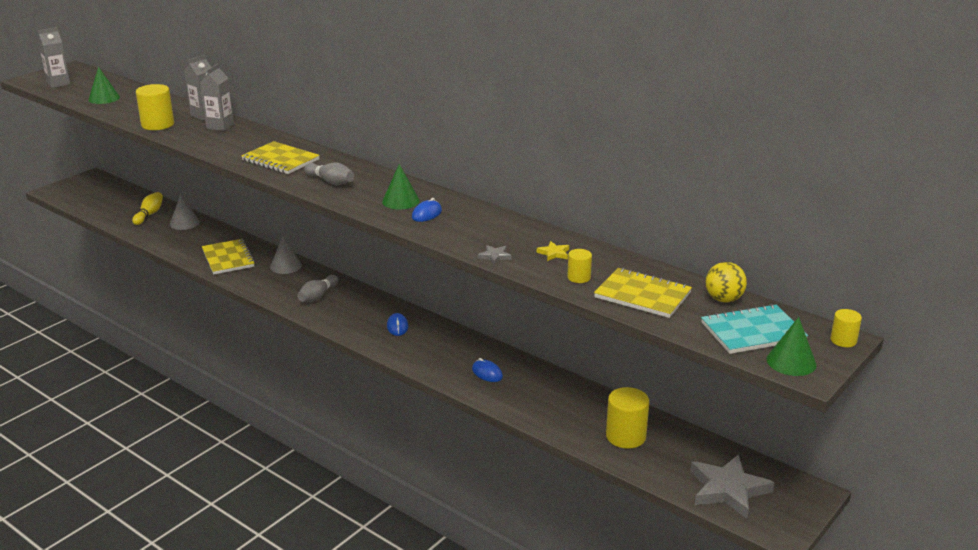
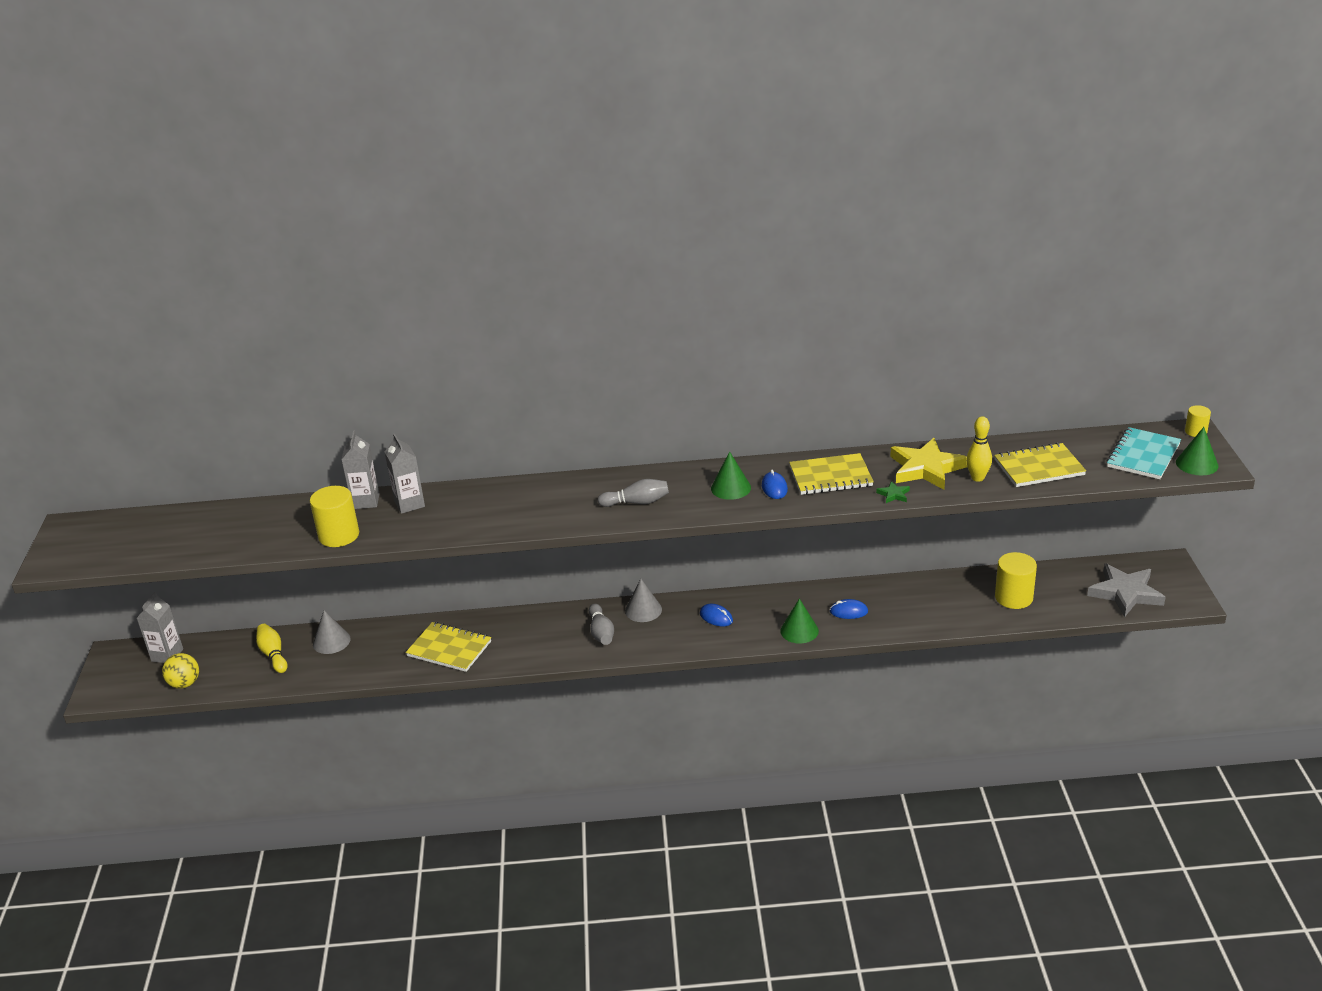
camera: 40 degrees left, 5 degrees up
grey carton [38,27,70,88] -> grey carton moved to [137,592,183,663]
green cone [88,67,120,104] -> green cone moved to [780,598,819,643]
yellow notebook [241,141,320,174] -> yellow notebook moved to [789,453,874,495]
grey cone [270,236,302,274] -> grey cone moved to [625,579,662,622]
grey star [478,245,512,265] -> green star [876,481,910,503]
yellow star [537,241,569,261] -> yellow star [890,438,967,490], size x2.38
yellow cylinder [567,249,592,283] -> yellow bowling pin [966,416,992,482]
yellow ball [705,262,747,303] -> yellow ball moved to [162,653,199,689]

